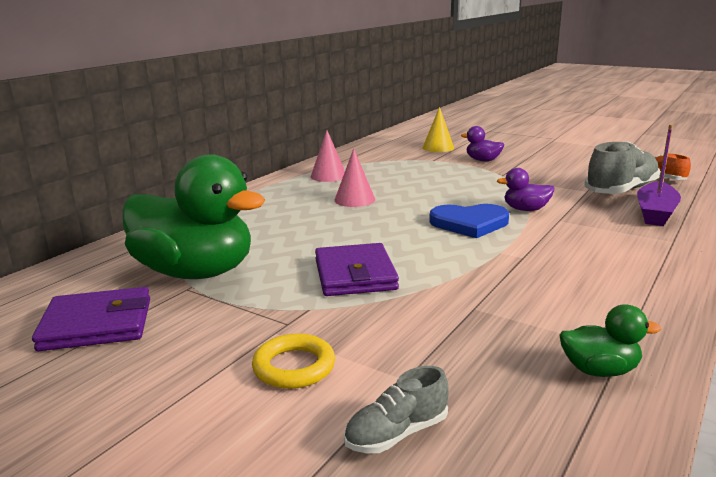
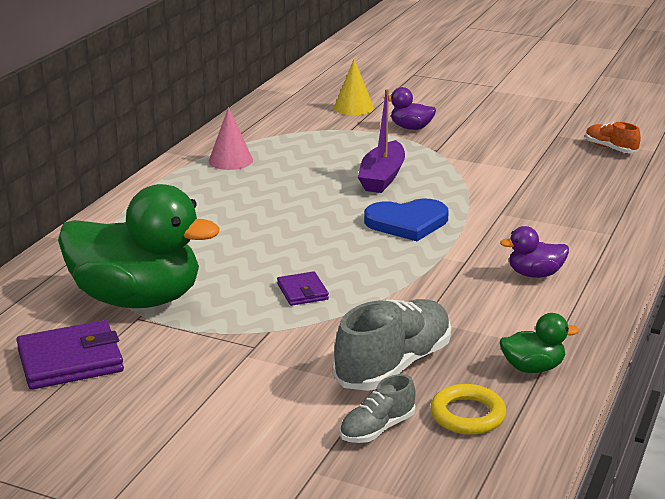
camera: 10 degrees left, 5 degrees up
yellow ring [252,334,335,389] -> yellow ring moved to [431,384,506,435]
purple wallet [315,243,399,296] -> purple wallet [277,271,329,306], size x0.56
pink cone [334,148,375,207] -> none
purple duck [497,168,555,211] -> purple duck moved to [500,226,569,278]
grey shoe [584,141,660,194] -> grey shoe moved to [333,299,451,391]
purple boat [637,124,681,226] -> purple boat moved to [358,89,405,193]

